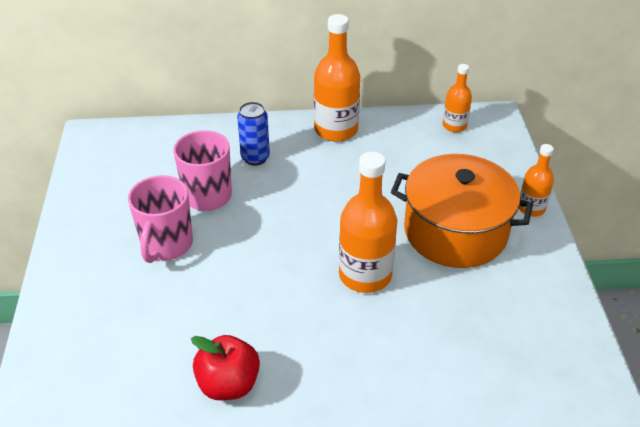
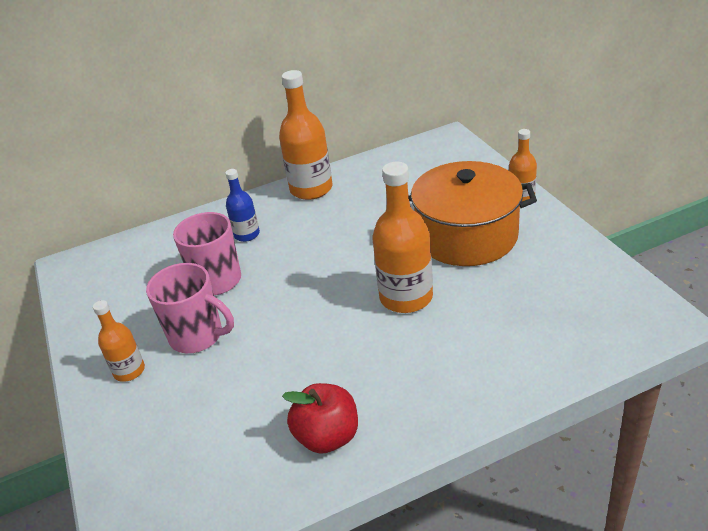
camera: 15 degrees left, 5 degrees down
pink mug [128,175,193,263] -> pink mug turned 60 degrees counterclockwise [146,263,234,353]
blue can [237,102,270,166] -> blue bottle [225,169,260,242]
orange bottle [443,64,472,132] -> orange bottle moved to [93,300,145,382]

